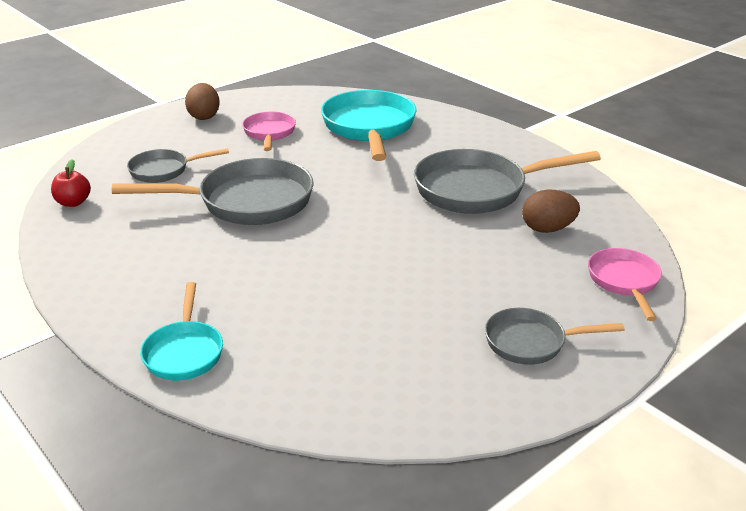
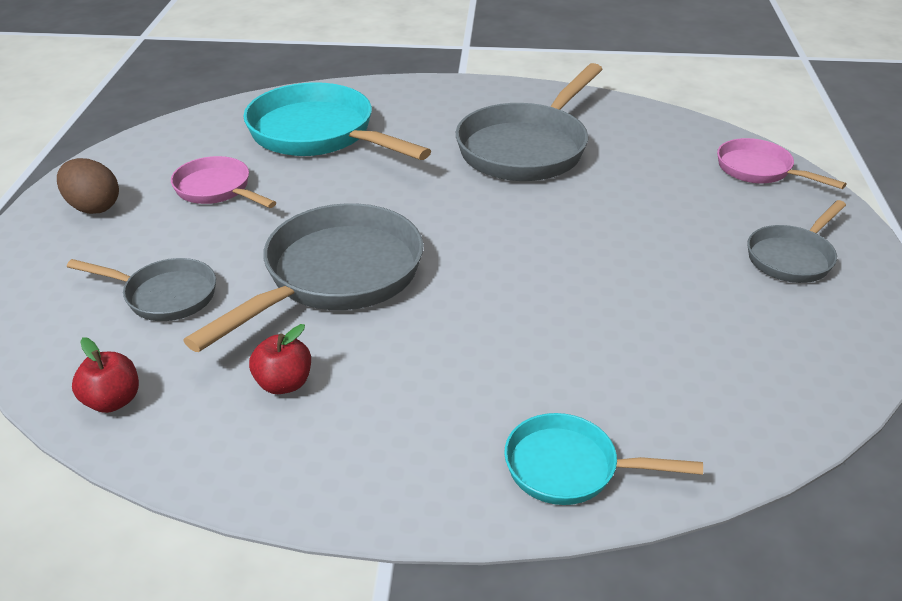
camera: 45 degrees left, 5 degrees up
grey pan [127,148,229,183] -> grey pan turned 105 degrees counterclockwise [67,258,216,321]
turquoise pan [140,282,223,380] -> turquoise pan turned 150 degrees clockwise [504,413,703,505]
brown egg [522,189,580,233] -> none
none -> red apple [249,324,311,394]

